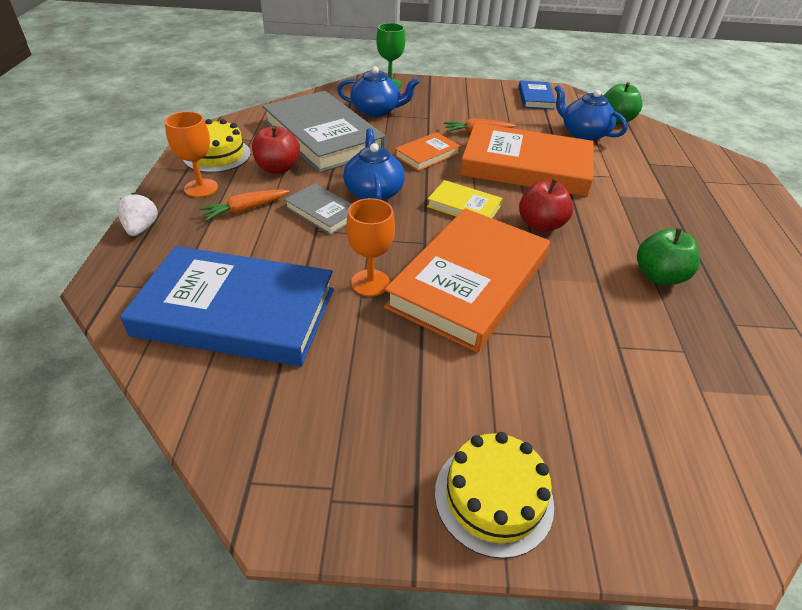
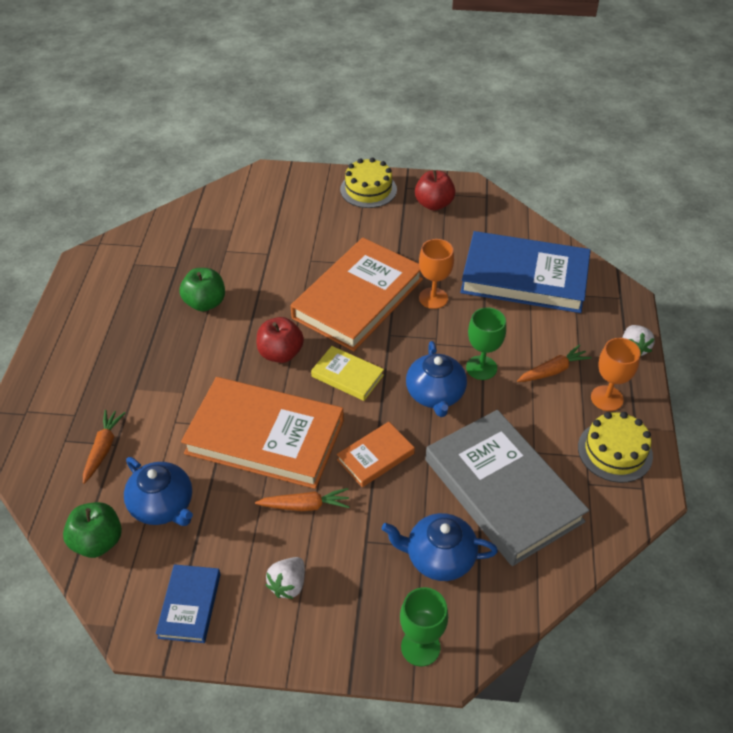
camera: 175 degrees left, 5 degrees up
red apple [252,126,300,174] -> red apple moved to [415,170,456,211]
grey book [284,183,351,235] -> green goblet [466,307,506,380]
none -> orange carrot [83,410,125,484]
none -> white strawberry [266,557,305,599]

